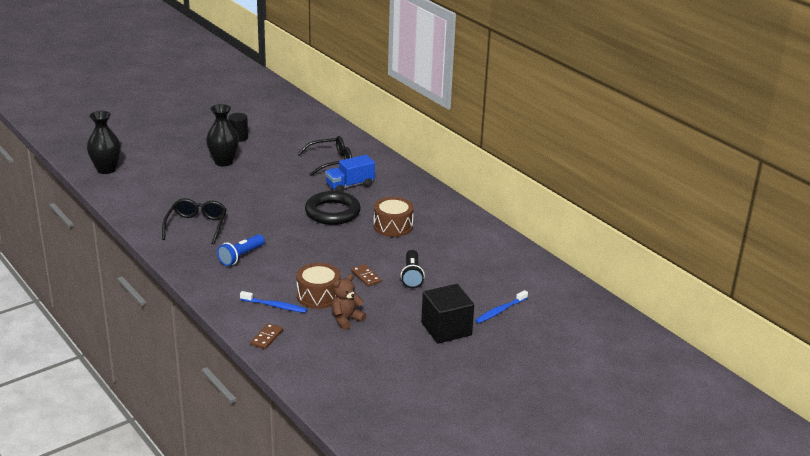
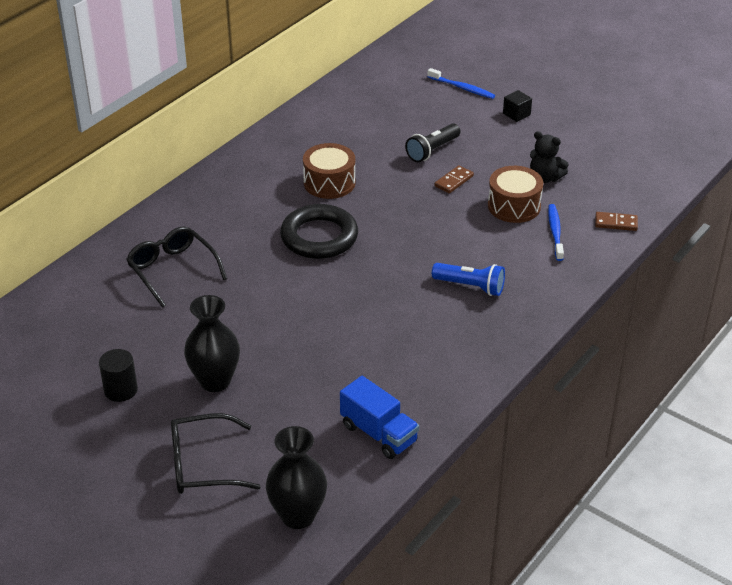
camera: 105 degrees left, 10 degrees up
black glasses [162,198,227,244] -> black glasses moved to [171,413,261,494]
blue truck [325,155,375,192] -> blue truck moved to [340,376,419,459]
brown teddy bear [331,274,366,330] -> black teddy bear [530,131,569,183]
black flashlight [401,250,425,288] -> black flashlight turned 150 degrees clockwise [405,123,461,162]
black cube [421,284,474,343] -> black cube [503,90,532,122], size x0.48

